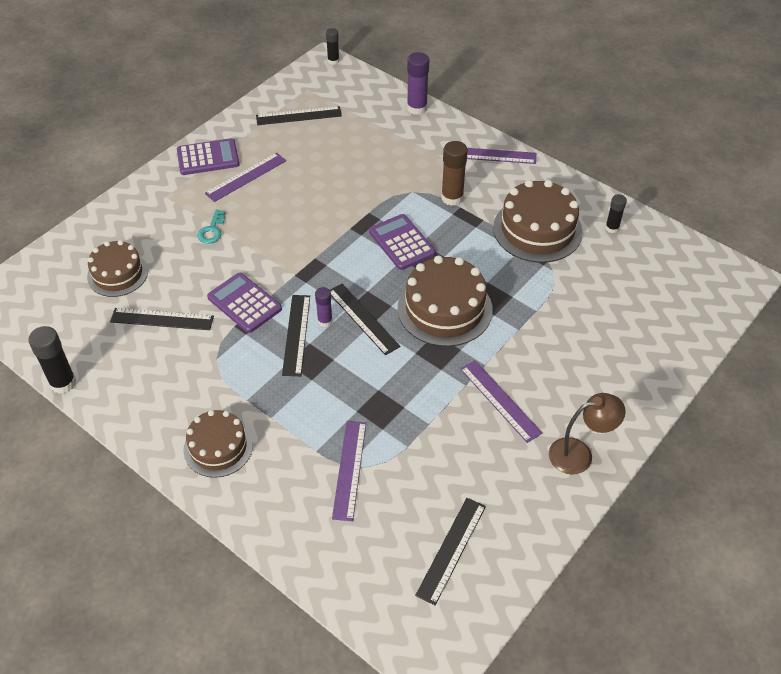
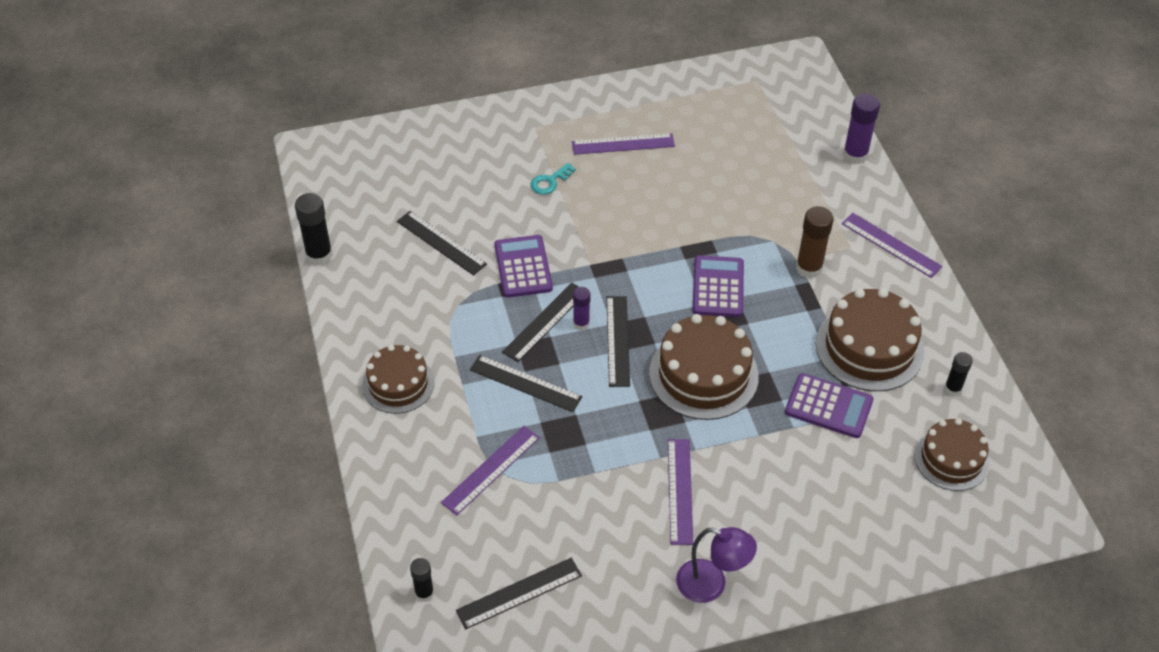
camera: 35 degrees right, 0 degrees up
brown cake [87,240,148,297] -> brown cake moved to [914,418,990,491]
purple calculator [177,138,240,175] -> purple calculator moved to [785,373,874,438]
black ruler [256,106,342,125] -> black ruler moved to [470,355,582,412]
black glue stick [326,28,339,65] -> black glue stick moved to [410,558,434,602]
brown lamp [549,393,626,475] -> purple lamp [676,527,757,603]

